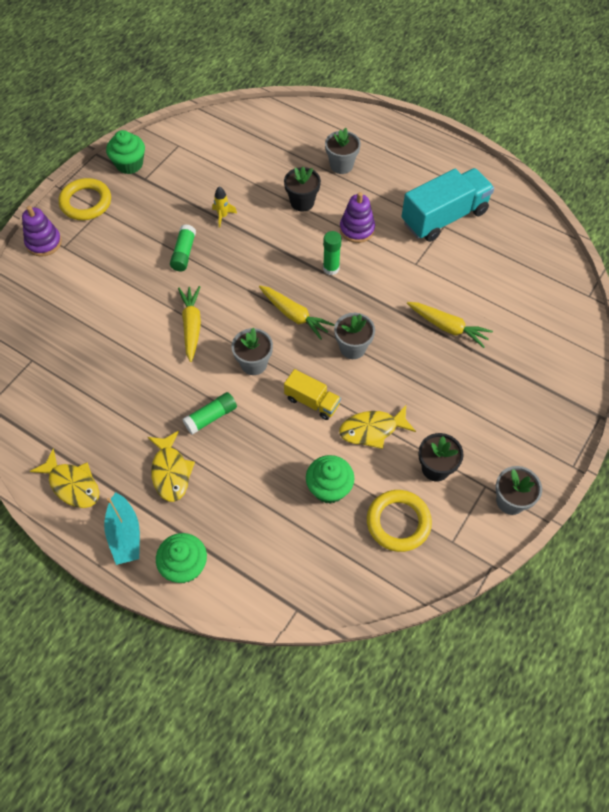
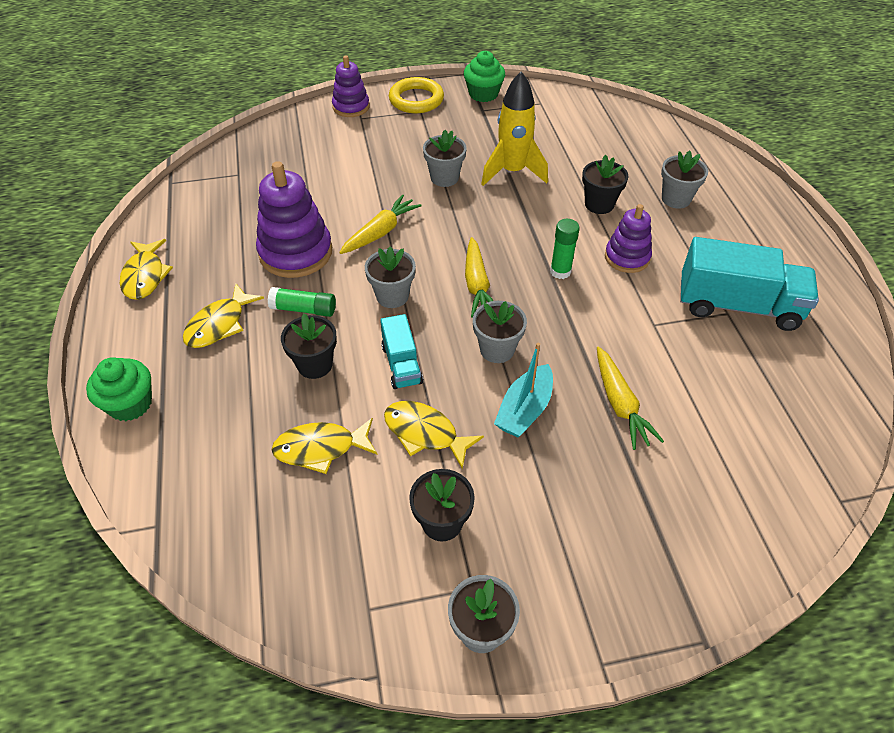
camera: 45 degrees right, 10 degrees down
turquoise boat [104,492,140,565] -> turquoise boat moved to [494,343,553,438]
green glue stick [170,224,196,271] -> grey flower pot [423,130,467,187]
yellow rocket [212,186,237,227] -> yellow rocket [481,71,548,186], size x2.21
yellow truck [284,369,341,420] -> turquoise truck [380,314,423,389]
green cupcake [306,455,354,504] -> yellow fish [271,418,377,474]
yellow ring [367,490,432,552] -> none
none -> purple stacking toy [256,161,332,278]
none -> black flower pot [281,314,337,379]

